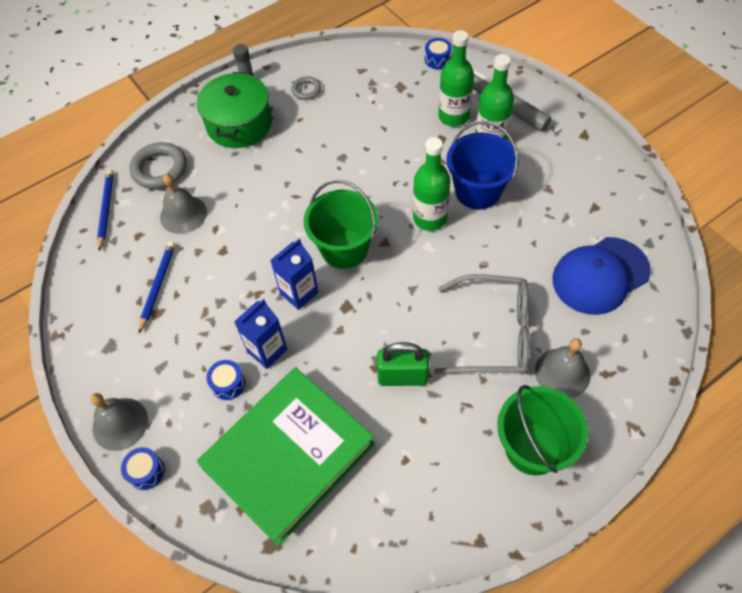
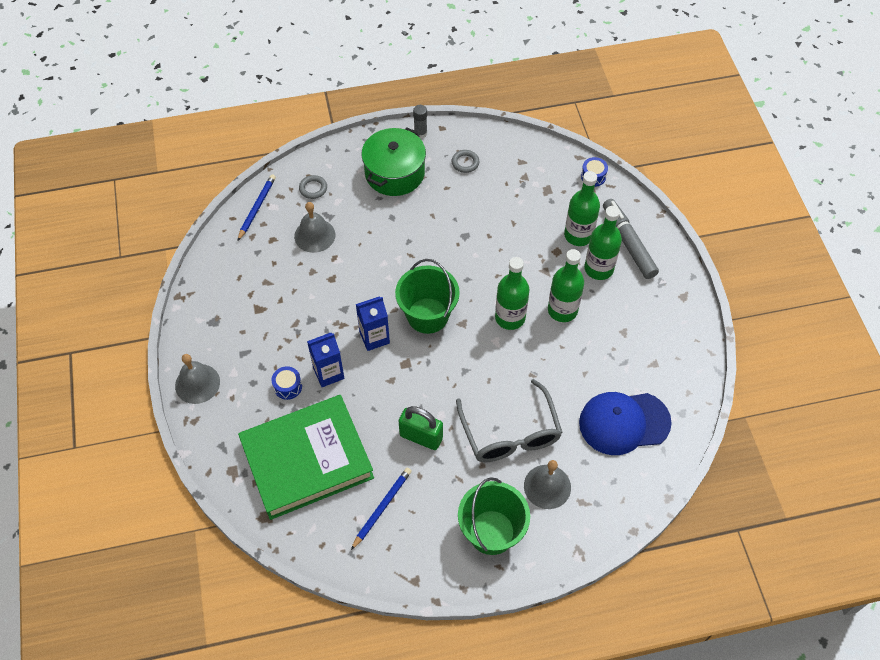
camera: 20 degrees right, 0 degrees up
blue drum [121,447,165,490] -> none
grey ring [129,142,187,189] -> grey ring [299,175,327,199], size x0.57
blue pencil [139,241,175,333] -> blue pencil moved to [351,468,412,550]
grey glasses [434,274,530,375] -> grey glasses turned 45 degrees clockwise [456,379,563,463]
blue bucket [446,121,519,210] -> green bottle [548,249,584,322]

